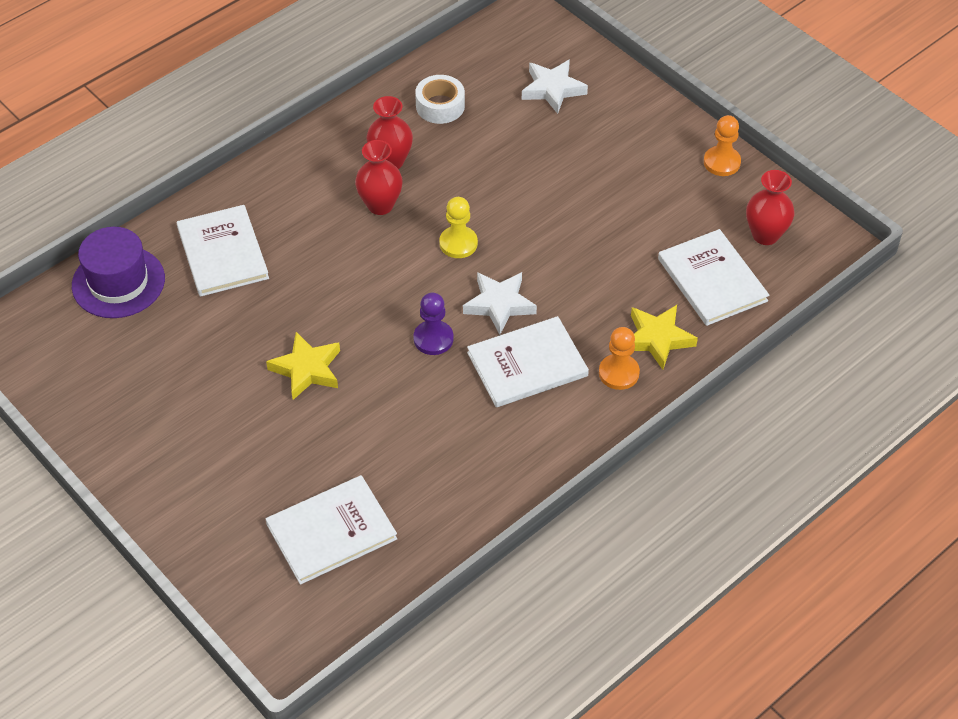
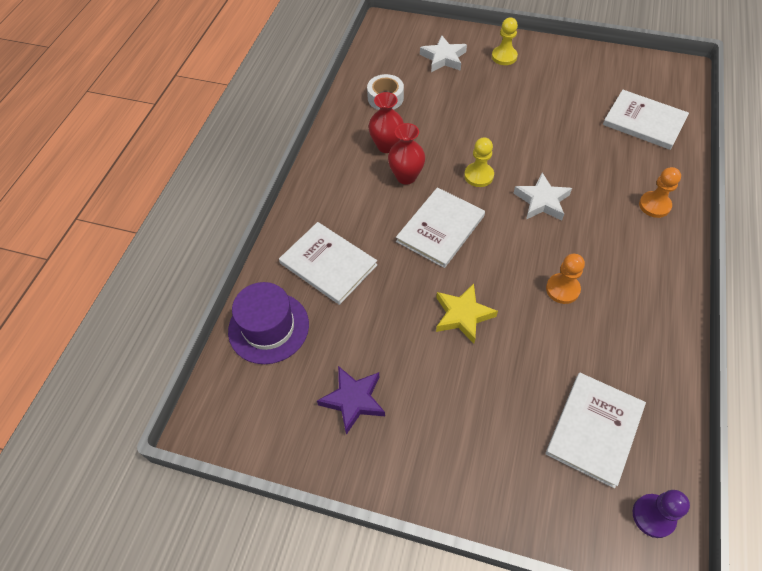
camera: 30 degrees left, 5 degrees up
purple pawn [413,293,454,355] -> purple pawn moved to [633,490,690,538]
white book [467,316,589,408] -> white book moved to [396,187,485,268]
yellow star [631,305,698,370] -> none
orange pawn [704,115,741,176] -> orange pawn moved to [546,254,585,304]
red vase [746,170,794,245] -> none
none -> purple star [317,366,385,435]
none -> yellow pawn [492,18,518,65]

